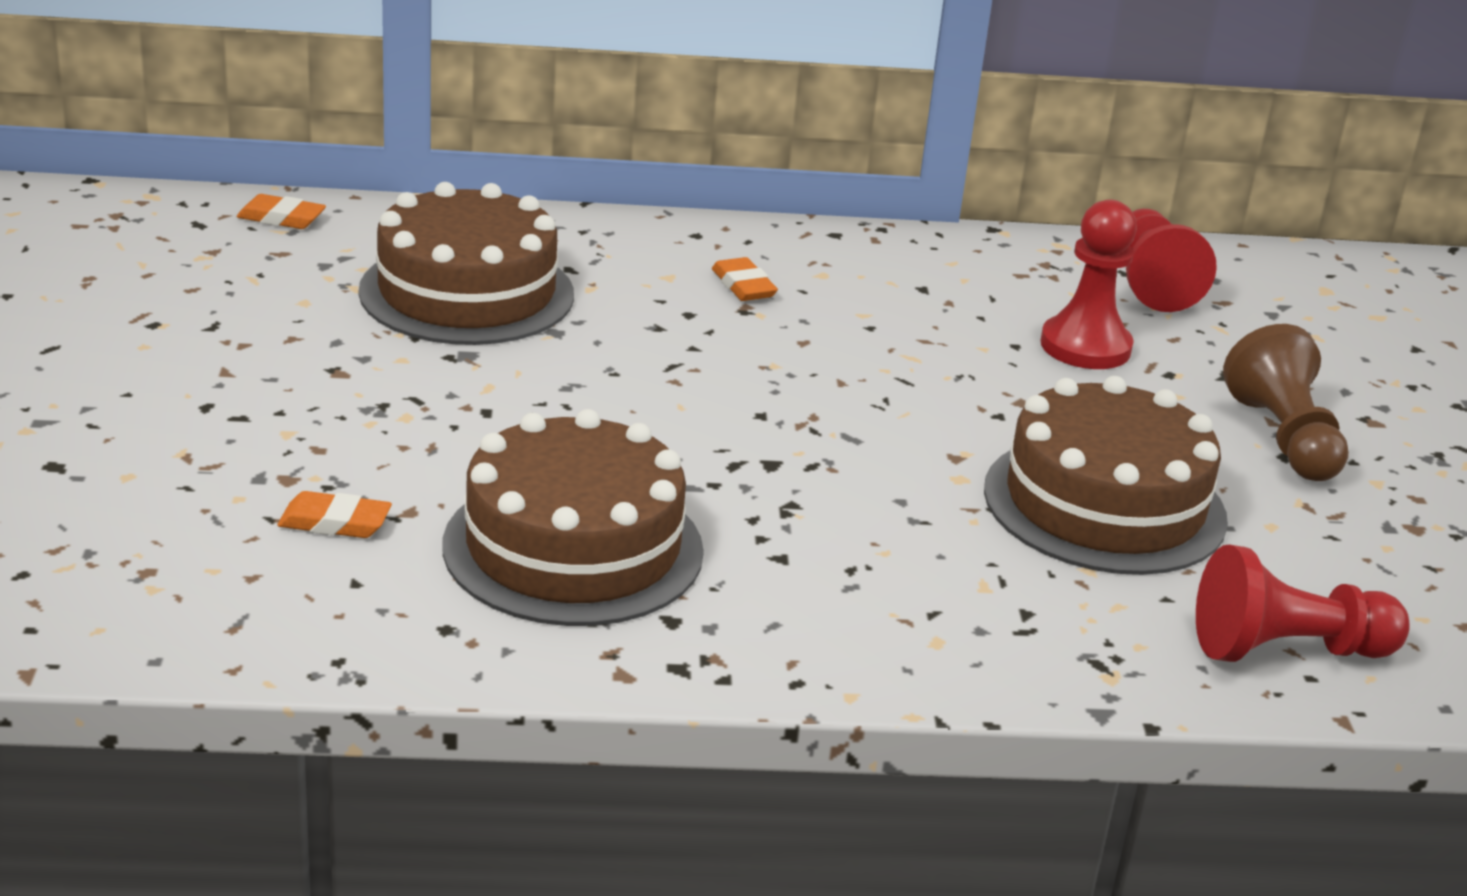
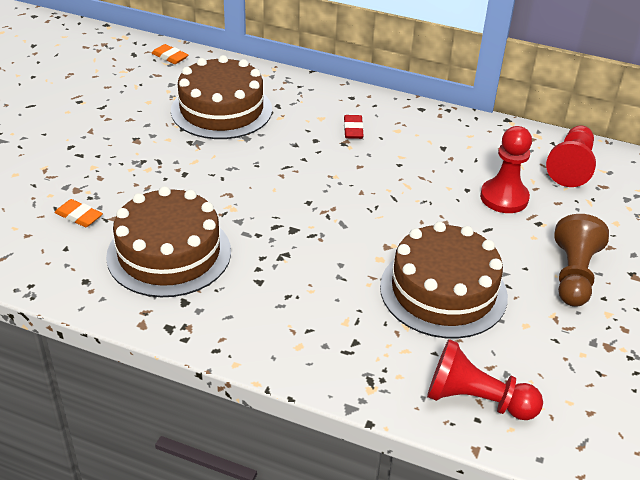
camera: 25 degrees right, 10 degrees up
orange eraser [712,257,778,301] -> red eraser [344,115,364,139]

